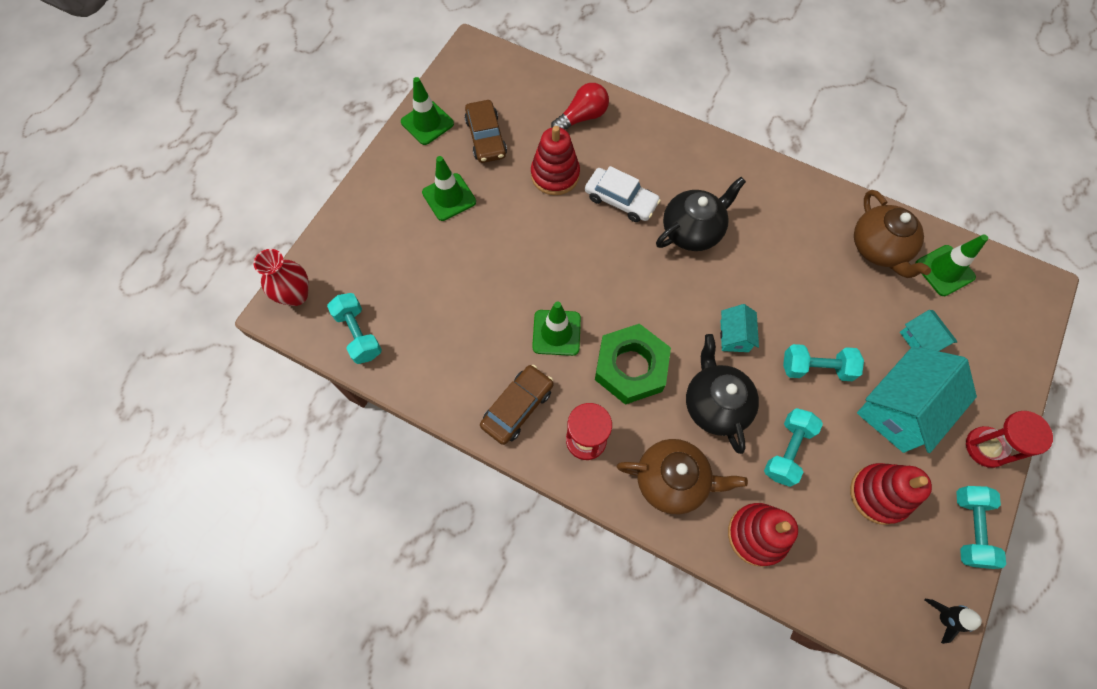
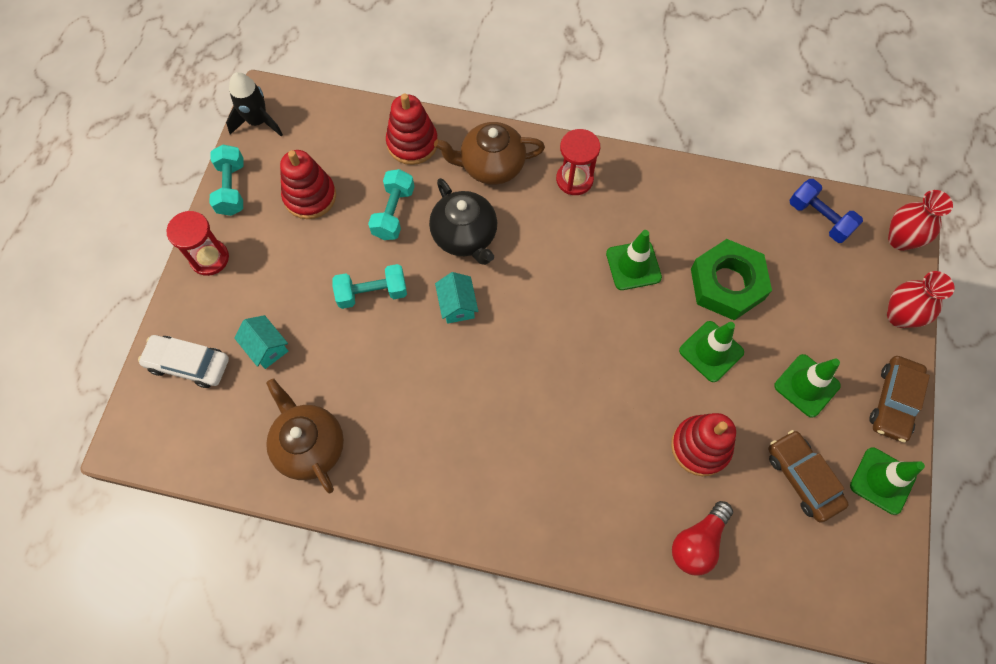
camera: 165 degrees right, 0 degrees up
turquoise dumbbell [327,293,382,364] -> blue dumbbell [789,179,863,243]
brown car [480,365,553,445] -> brown car moved to [869,356,930,443]
white car [585,166,661,222] -> white car moved to [138,335,229,388]
green nut [595,324,671,405] -> green nut moved to [691,239,772,320]
black teapot [656,177,746,251] -> none
turquoise house [857,346,977,453] -> none
green traffic cone [915,235,988,296] -> green traffic cone moved to [679,321,744,382]
black rocket [924,599,982,644] -> black rocket [226,72,283,137], size x1.57
none -> red vase [887,271,955,328]

